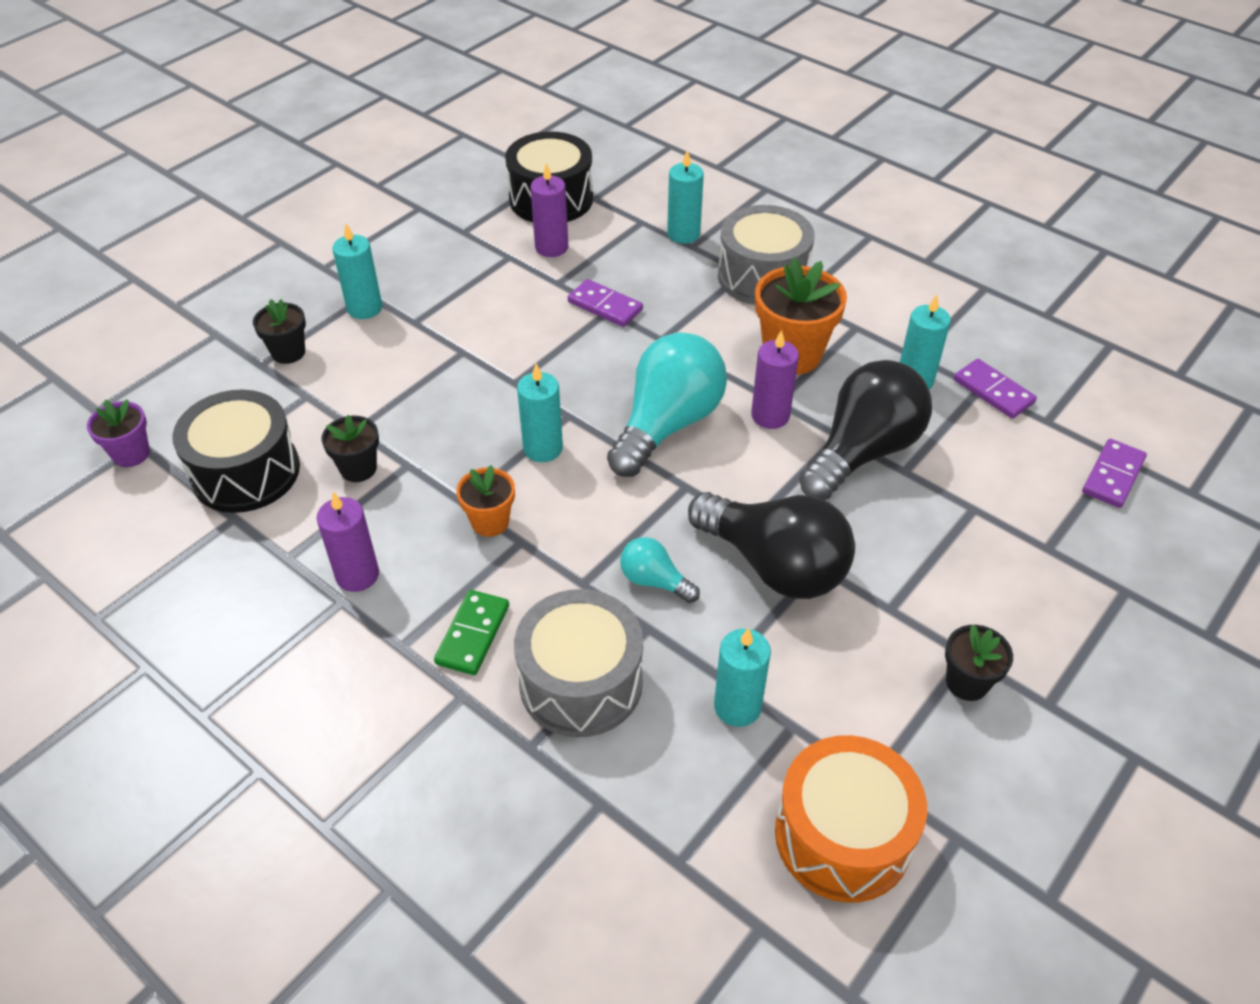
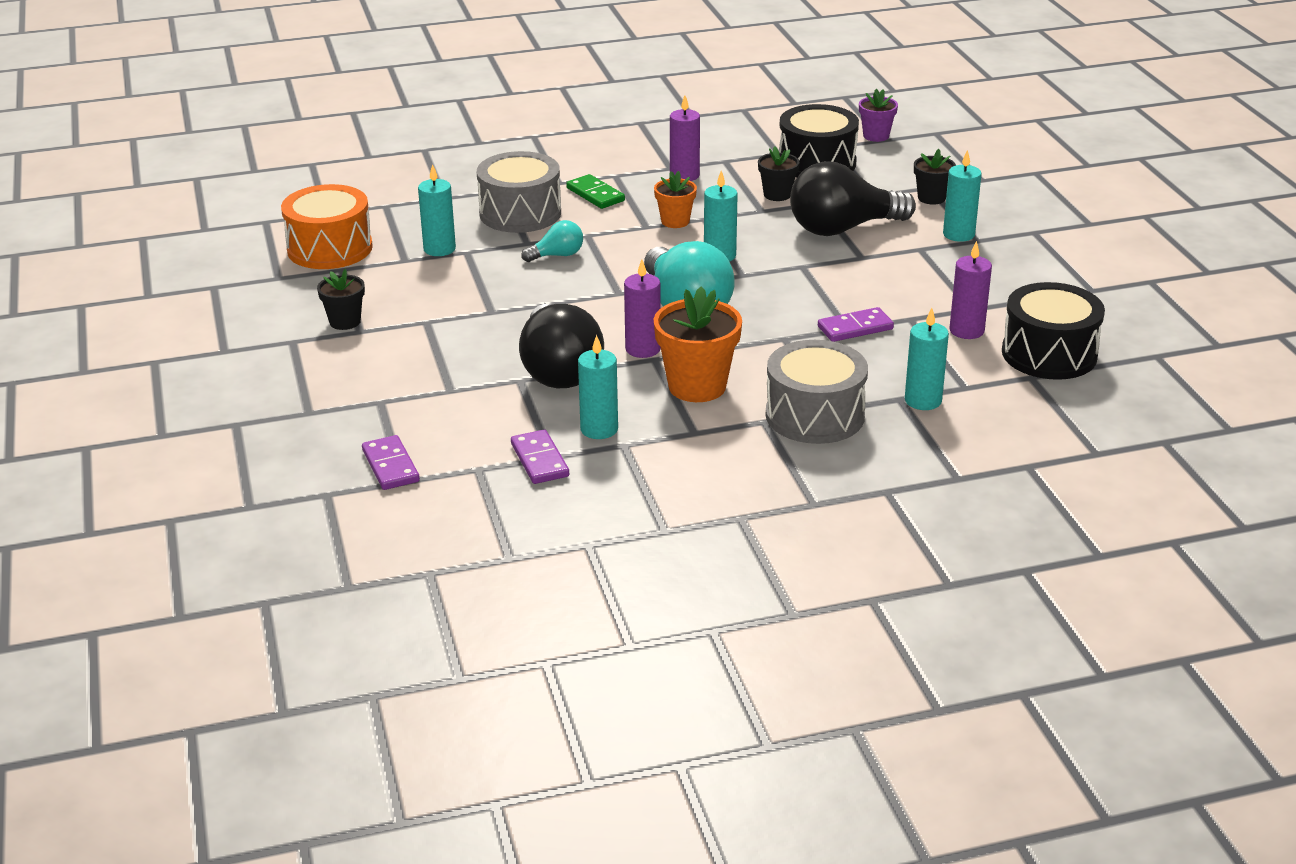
camera: 125 degrees right, 15 degrees down
black light bulb [688,492,855,599] -> black light bulb moved to [790,161,916,236]
purple domino [954,359,1037,419] -> purple domino turned 75 degrees clockwise [511,430,569,484]

